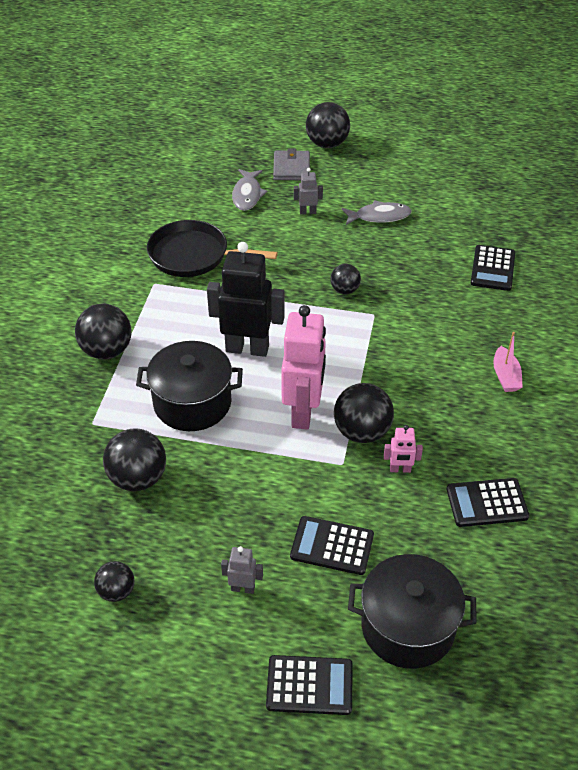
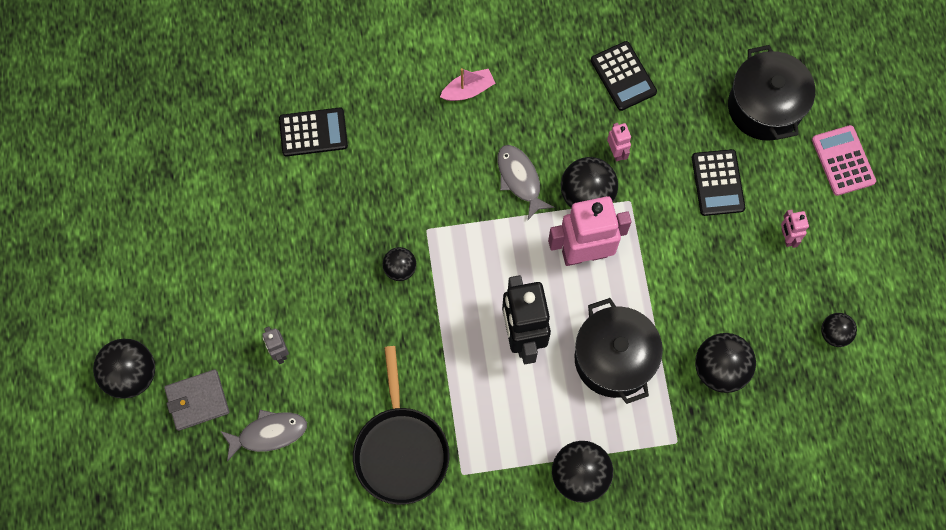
camera: 110 degrees left, 25 degrees up
grey robot [221,546,263,594] -> pink robot [781,209,809,248]
black calculator [266,655,353,715] -> pink calculator [812,125,876,196]
grey fish [342,200,412,225] -> grey fish moved to [498,145,555,220]

